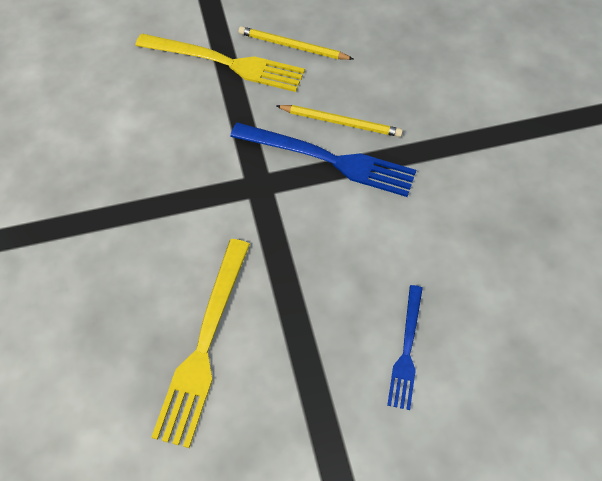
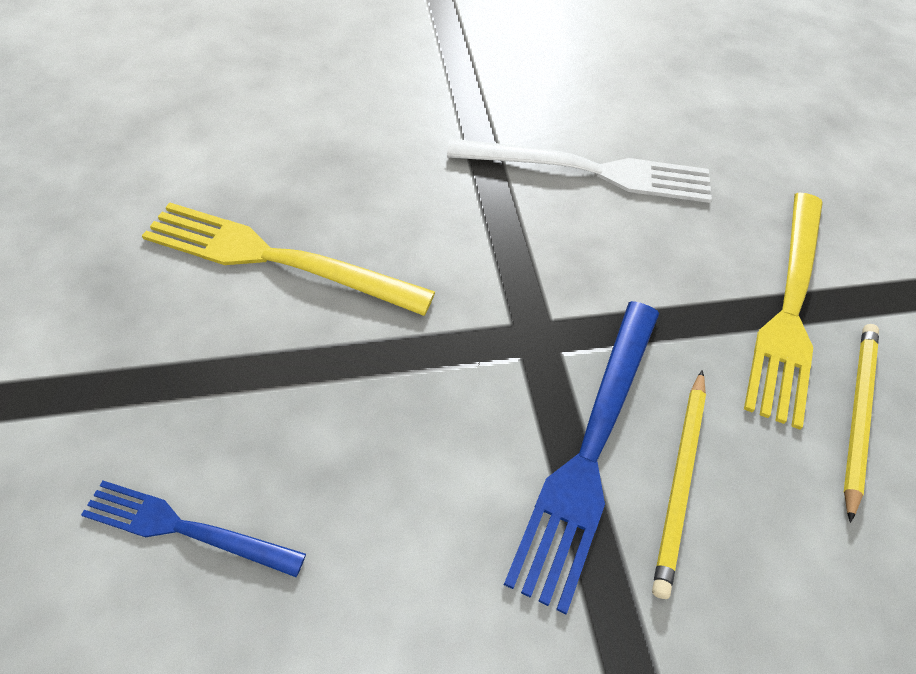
camera: 90 degrees right, 5 degrees down
none -> white fork [447,139,712,203]

